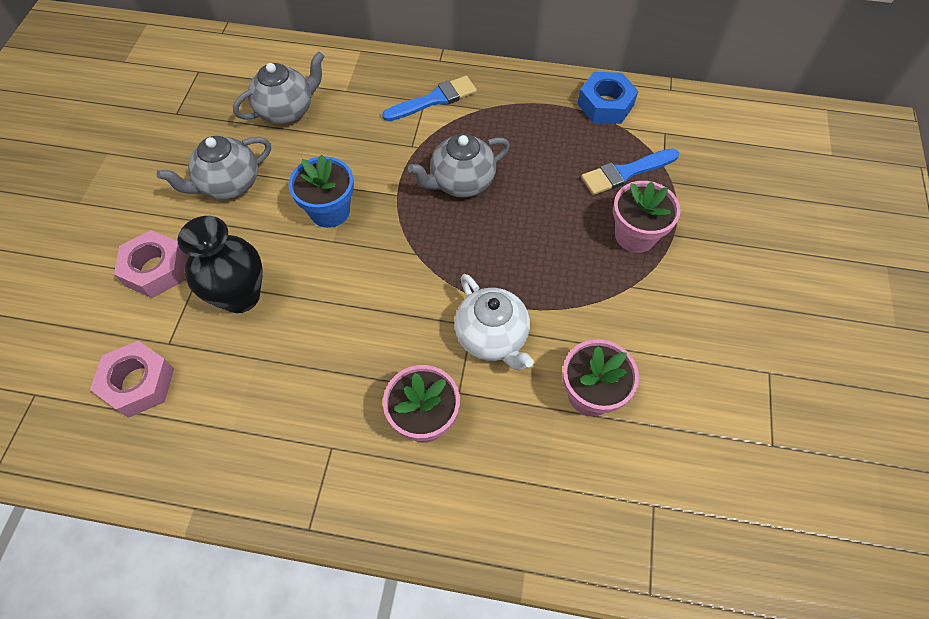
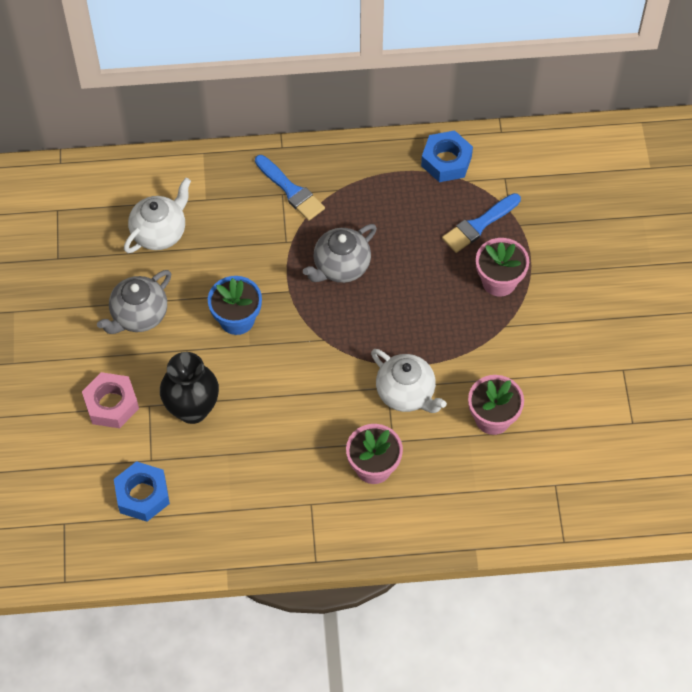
camera: 15 degrees left, 0 degrees up
pink nut [90,341,174,418] -> blue nut [114,461,170,522]
grey teapot [233,52,324,124] -> white teapot [124,178,191,253]
blue brush [382,76,477,121] -> blue brush turned 90 degrees clockwise [255,155,325,221]

